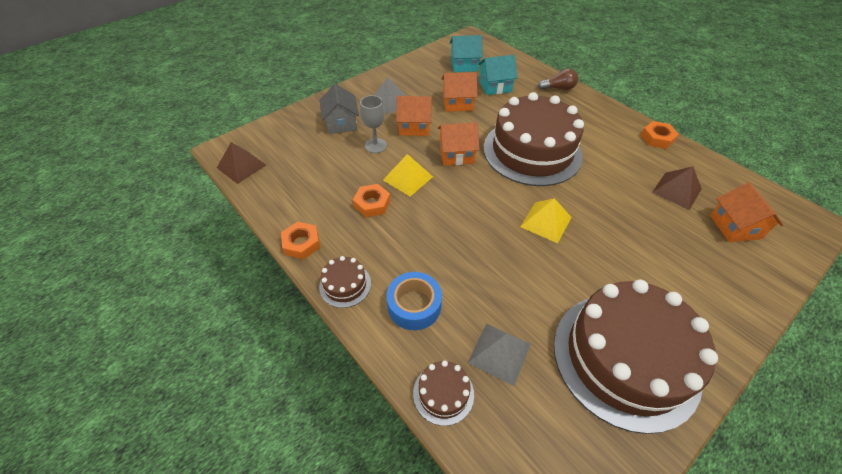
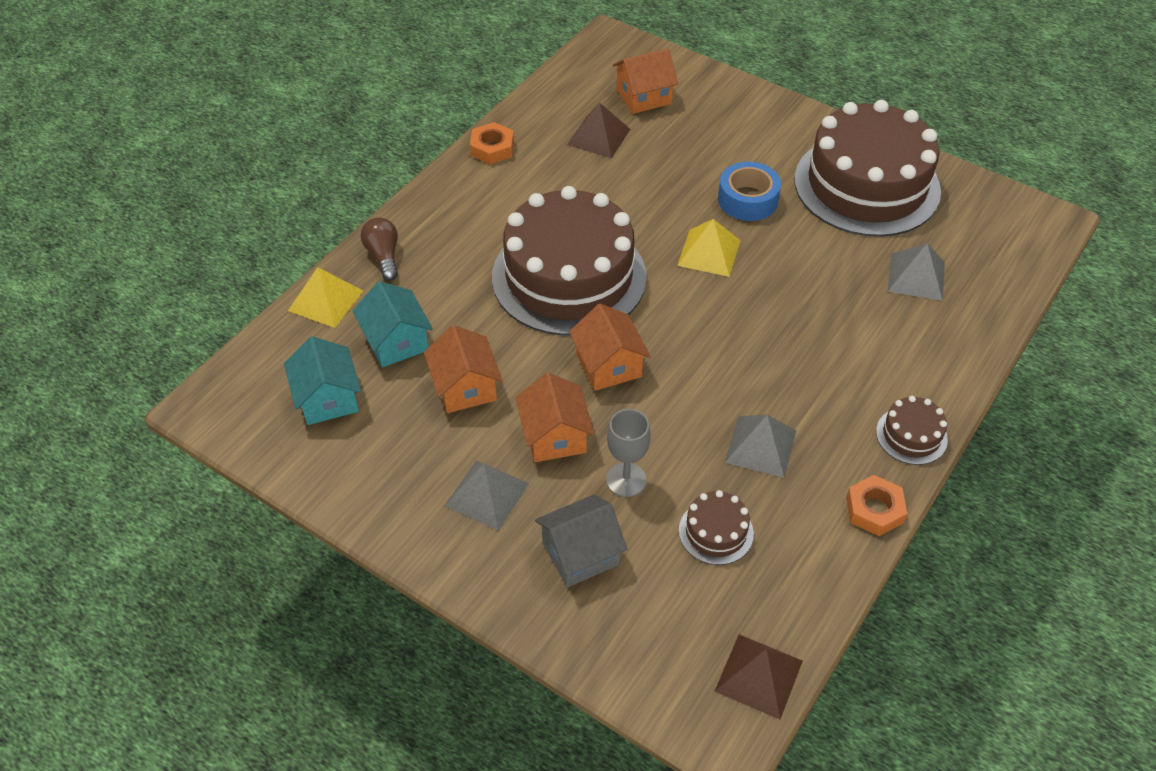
camera: 105 degrees left, 0 degrees up
orange nut [353,184,391,217] -> grey pyramid [725,414,796,478]
yellow pyramid [383,154,433,197] -> yellow pyramid moved to [288,267,363,328]
blue tape [386,272,442,330] -> blue tape moved to [718,162,781,221]
brown cake [413,360,474,426] -> brown cake moved to [679,490,754,565]

